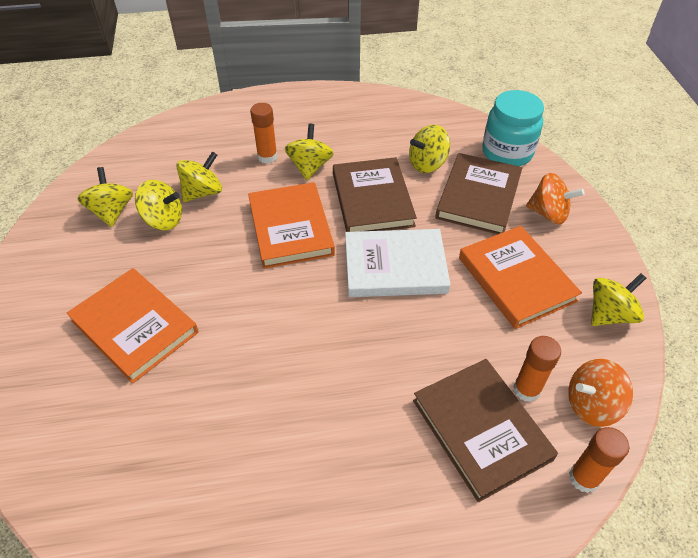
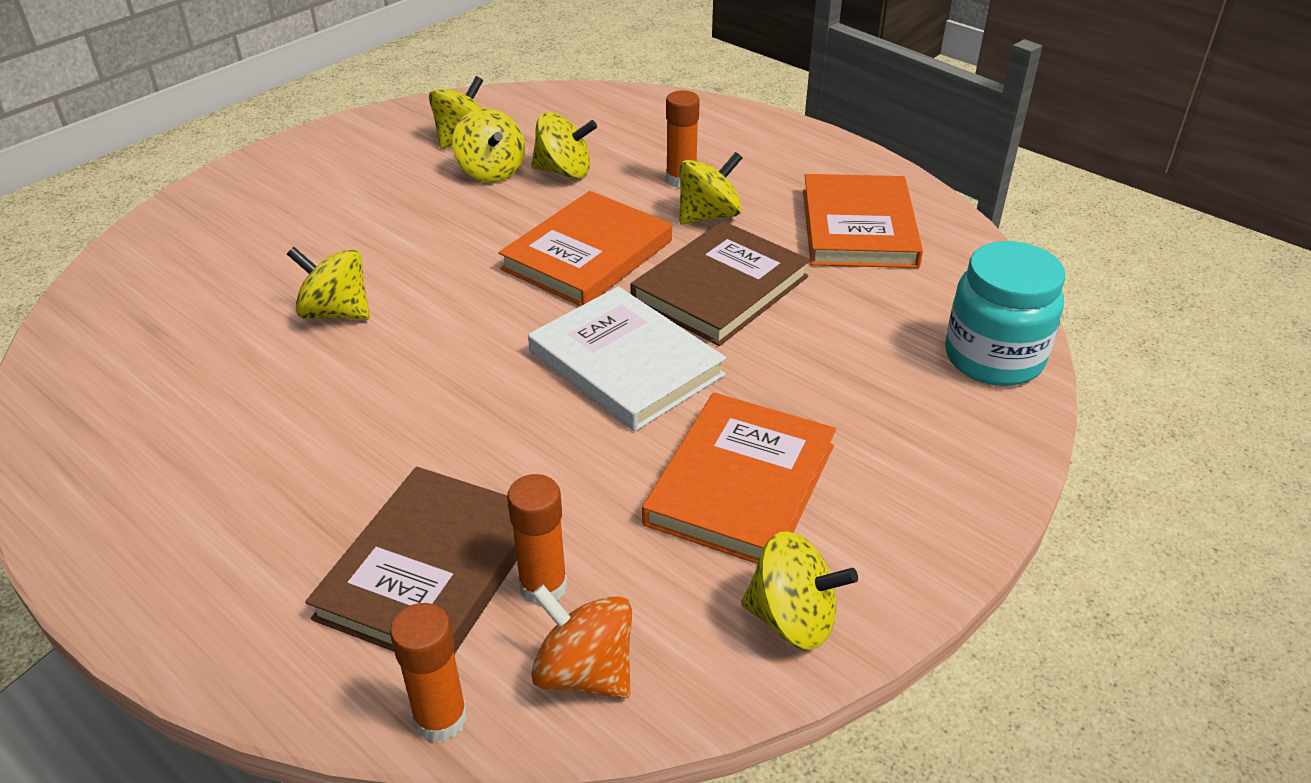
camera: 50 degrees right, 10 degrees down
orange book [67,268,199,384] -> orange book moved to [803,174,923,268]
yellow spinning top [409,125,450,173] -> yellow spinning top moved to [287,247,370,320]
brown book [435,153,522,234] -> none
orange spinning top [526,173,585,224] -> none

